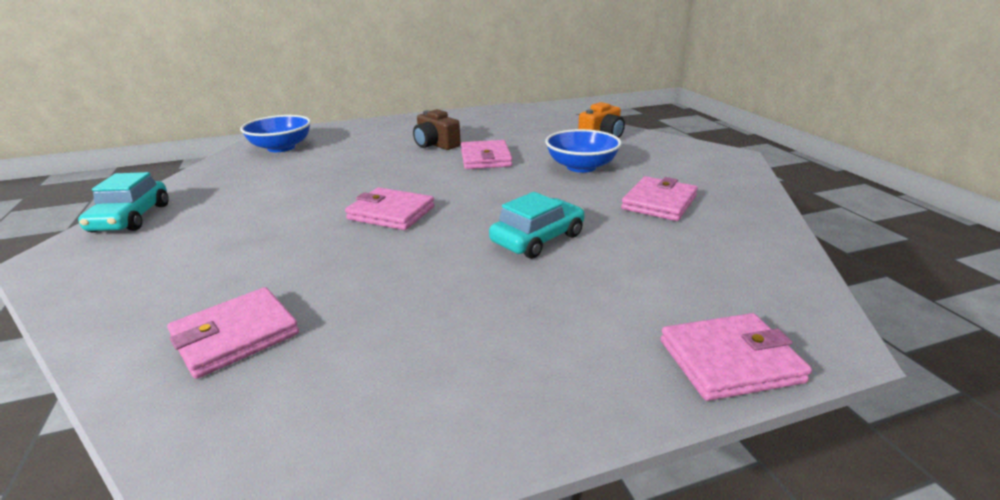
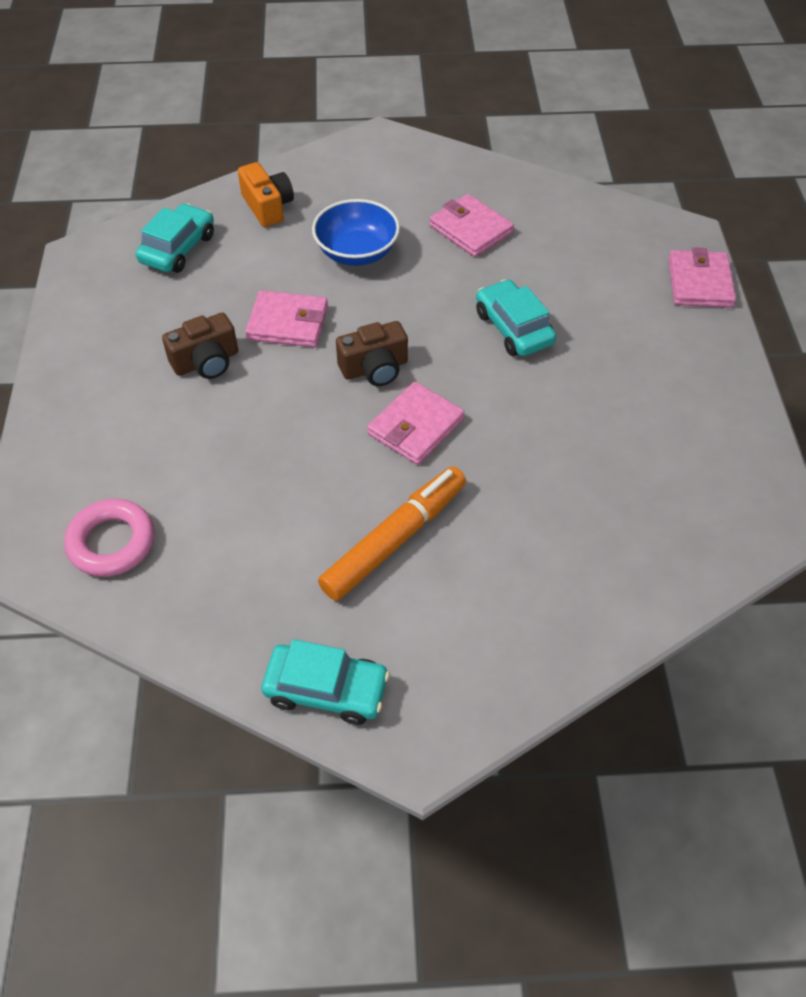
camera: 75 degrees left, 25 degrees up
pink wallet [167,287,299,379] -> none
blue bowl [240,115,311,152] -> pink ring [64,499,155,577]
none -> turquoise car [136,203,214,273]
none -> orange marker [318,466,466,601]
none -> brown camera [336,321,408,386]

